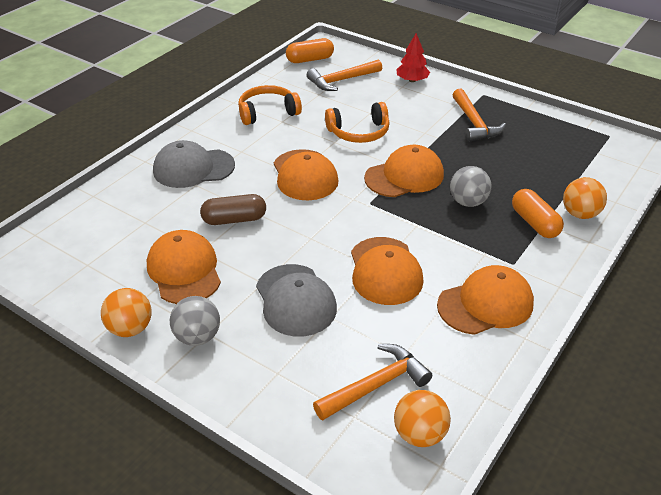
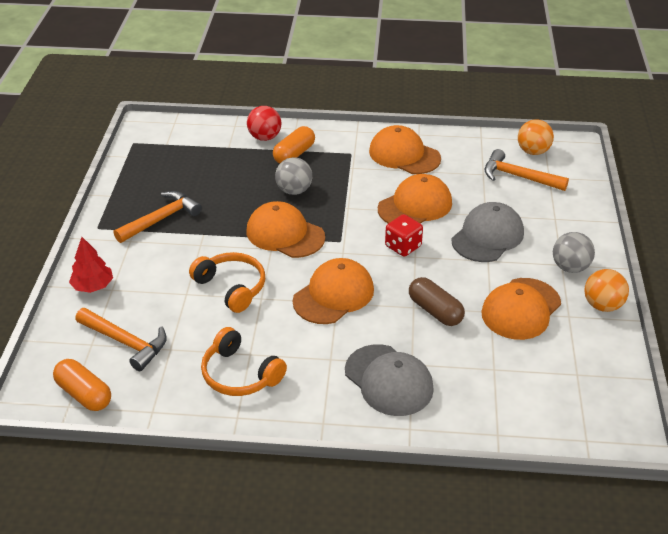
camera: 120 degrees left, 0 degrees up
orange ball [563,177,607,219] -> red ball [247,106,281,141]
none -> red dice [385,214,423,257]

